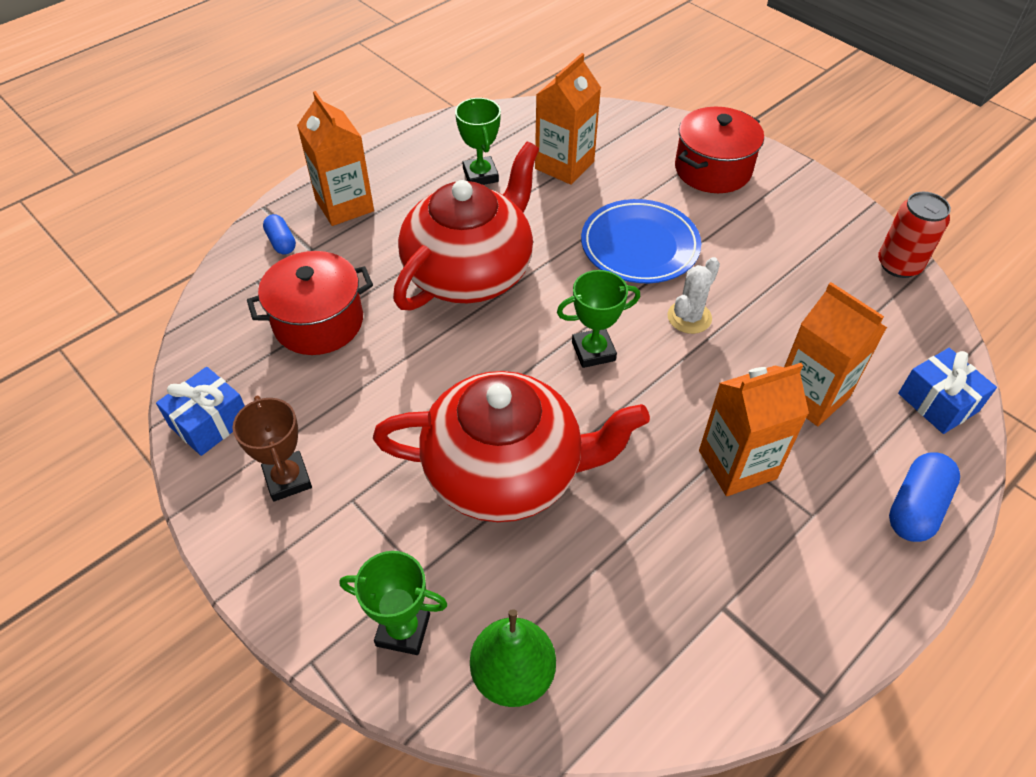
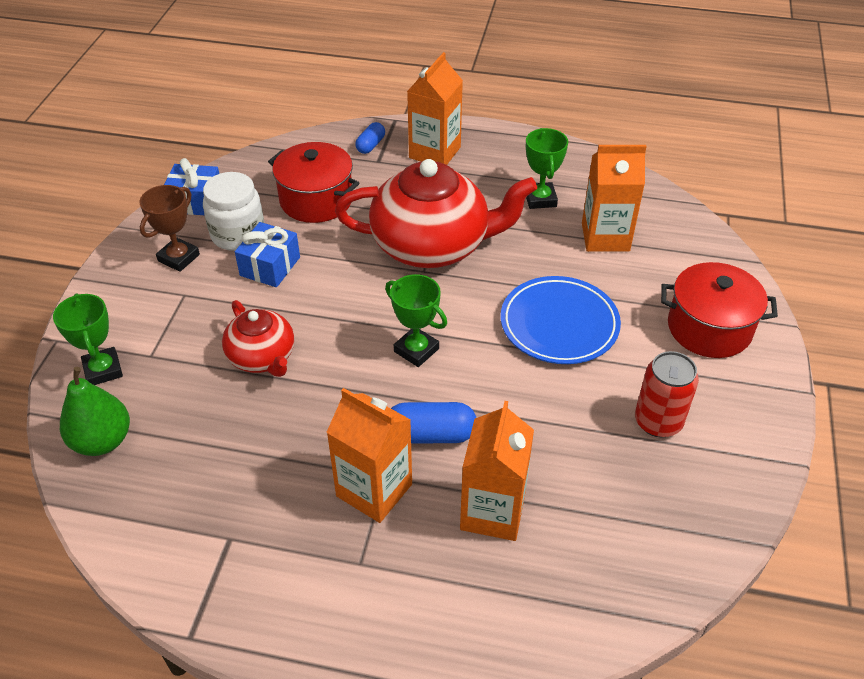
camera: 55 degrees right, 5 degrees down
red teapot [373,371,650,522] -> red teapot [222,300,294,377], size x0.54
green trophy [455,98,501,185] -> green trophy turned 45 degrees counterclockwise [526,128,568,209]
white cactus [668,257,720,334] -> none
red can [878,192,951,278] -> red can moved to [635,351,699,437]
blue capsule [889,452,960,542] -> blue capsule moved to [391,402,476,444]
blue gift [898,348,997,434] -> blue gift moved to [235,222,300,287]
none -> white jar [203,172,264,251]

